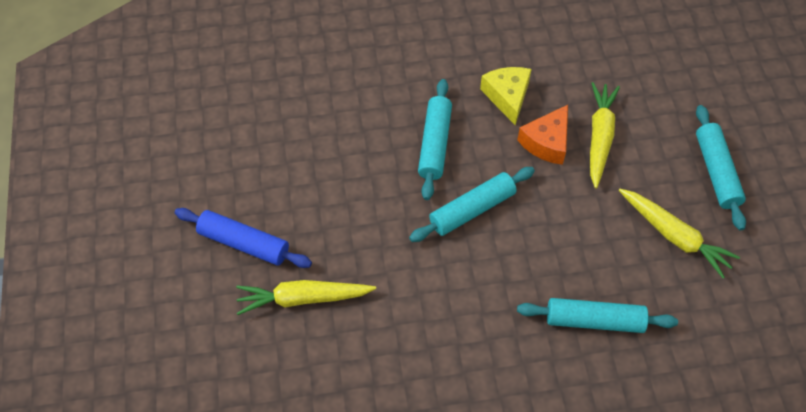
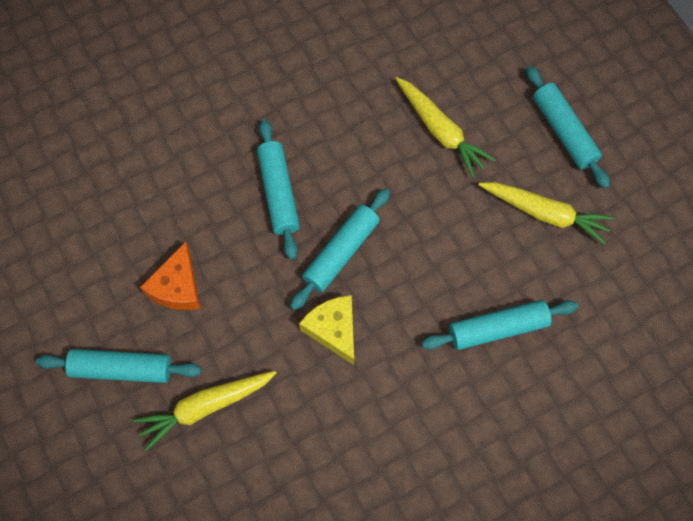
camera: 20 degrees left, 10 degrees up
blue rolling pin [175,208,312,268] -> turquoise rolling pin [36,349,202,383]
yellow cheese [480,67,532,126] -> yellow cheese moved to [299,295,354,365]
orange cheese [517,105,568,165] -> orange cheese moved to [140,241,201,310]
yellow carrot [590,82,620,189] -> yellow carrot turned 150 degrees clockwise [395,77,496,178]

